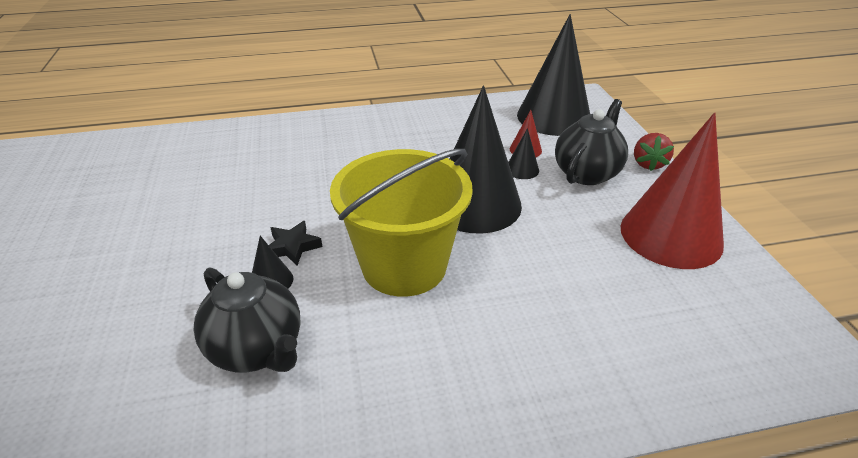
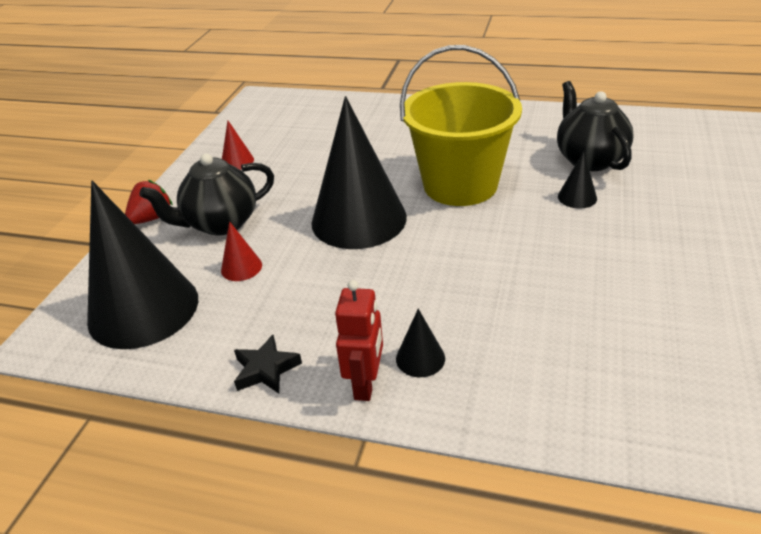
camera: 150 degrees left, 0 degrees up
black star [269,221,322,266] -> black star moved to [234,335,302,393]
black cone [508,128,539,179] -> black cone moved to [396,309,445,377]
red cone [621,112,724,269] -> red cone [222,121,254,170], size x0.40
none -> red robot [335,280,383,401]

